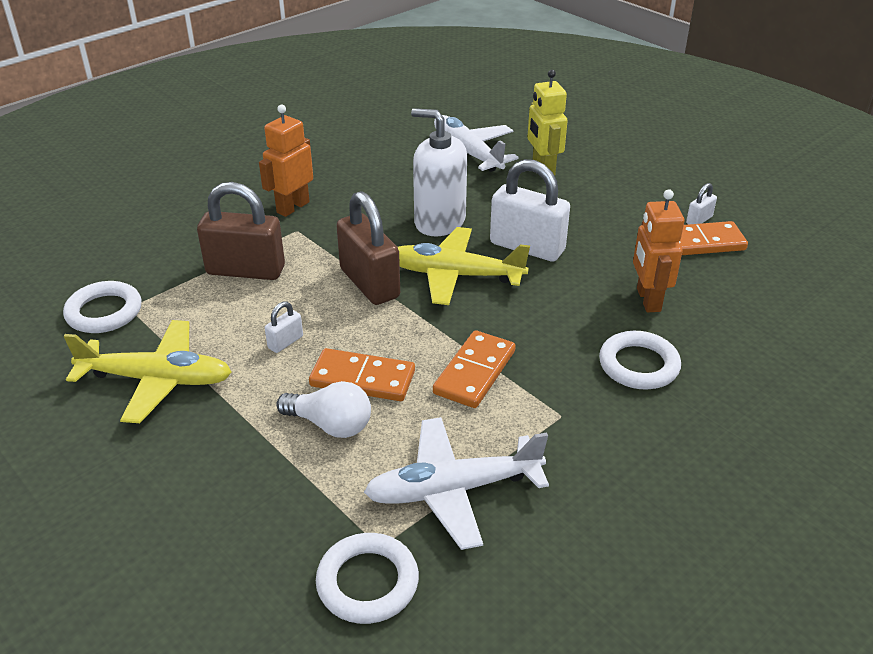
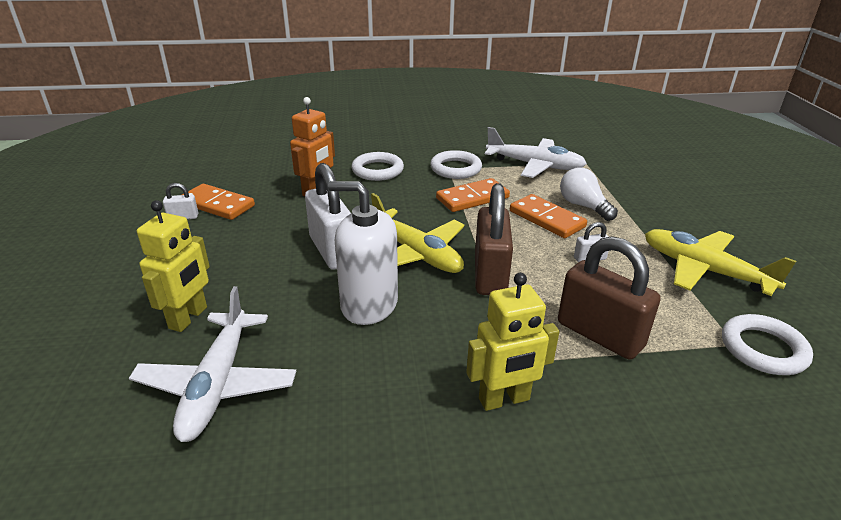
camera: 145 degrees left, 5 degrees down
orange robot [259,105,313,217] -> yellow robot [466,273,559,411]
white ring [316,533,419,624] -> white ring moved to [430,150,482,179]
white soap dispenser [411,108,467,236] -> white soap dispenser turned 135 degrees clockwise [328,181,398,325]

